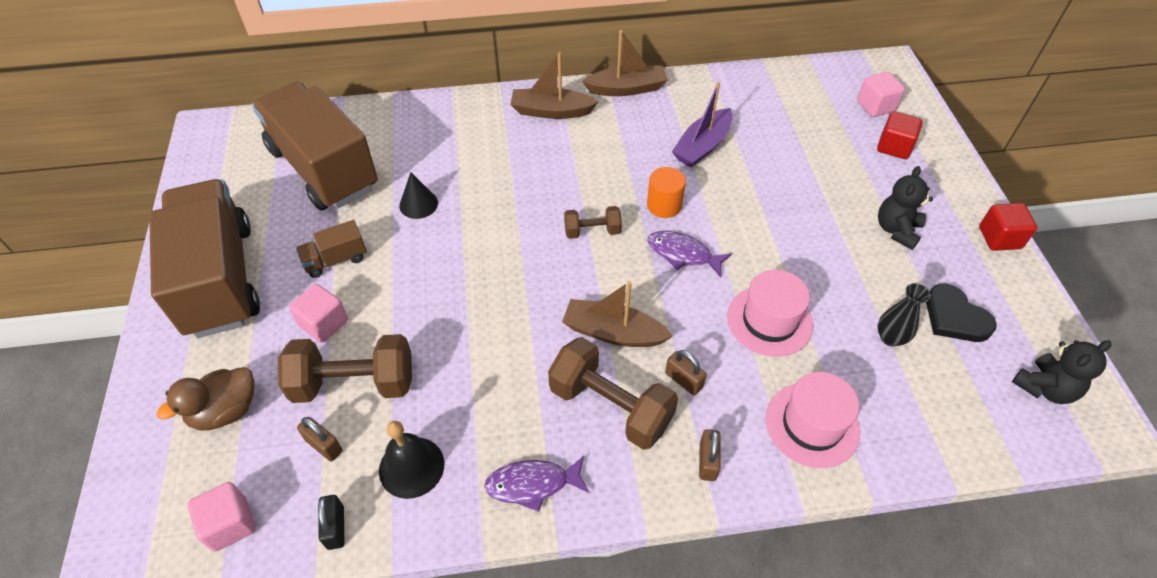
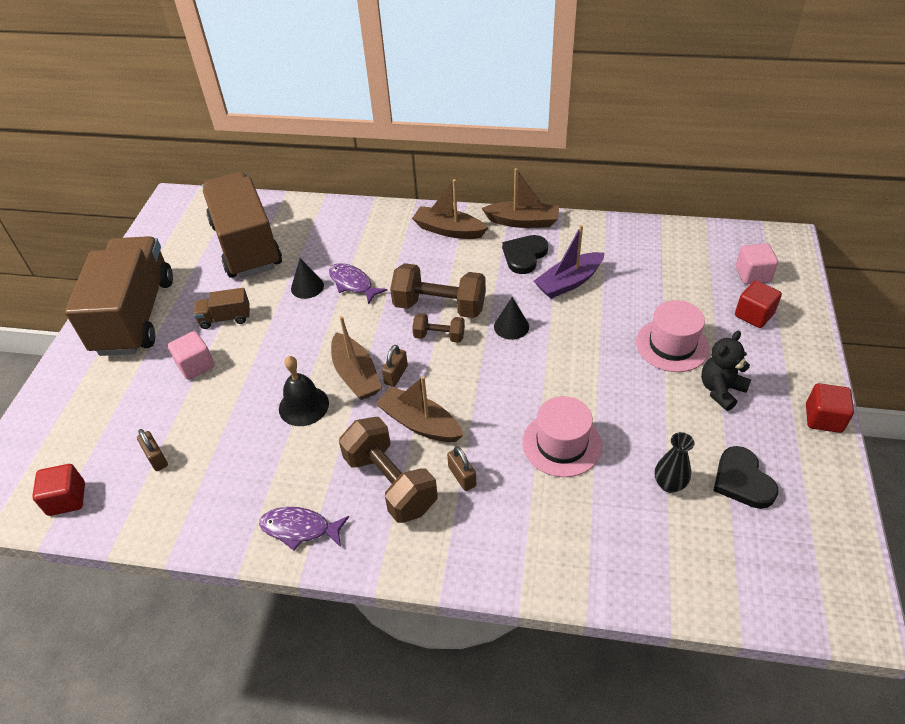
camera: 20 degrees right, 5 degrees down
brown duck [157,367,255,430] -> none
pink cube [187,482,256,552] -> red cube [32,464,85,516]
brown dumbbell [278,334,412,403] -> brown dumbbell moved to [390,263,486,318]
black padlock [318,495,344,550] -> none
black bell [379,421,444,499] -> black bell moved to [279,356,329,426]
orange cylinder [647,167,686,218] -> black cone [494,297,529,340]
purple fish [648,231,732,277] -> purple fish moved to [329,263,388,305]
brown padlock [699,429,721,481] -> brown padlock moved to [382,345,408,387]
pink hat [766,372,860,468] -> pink hat moved to [636,300,710,372]
black teddy bear [1012,340,1111,404] -> none
none -> brown boat [331,316,382,400]
none -> black heart [502,235,548,274]

